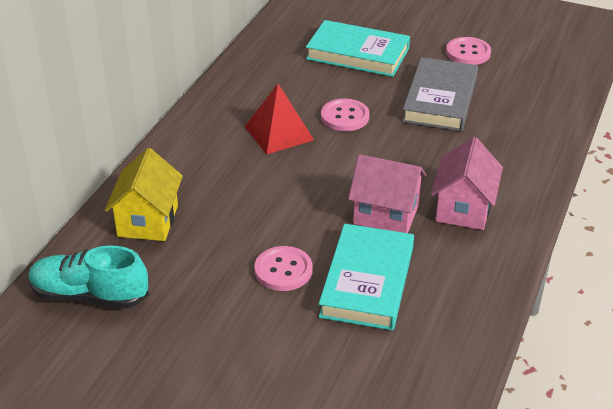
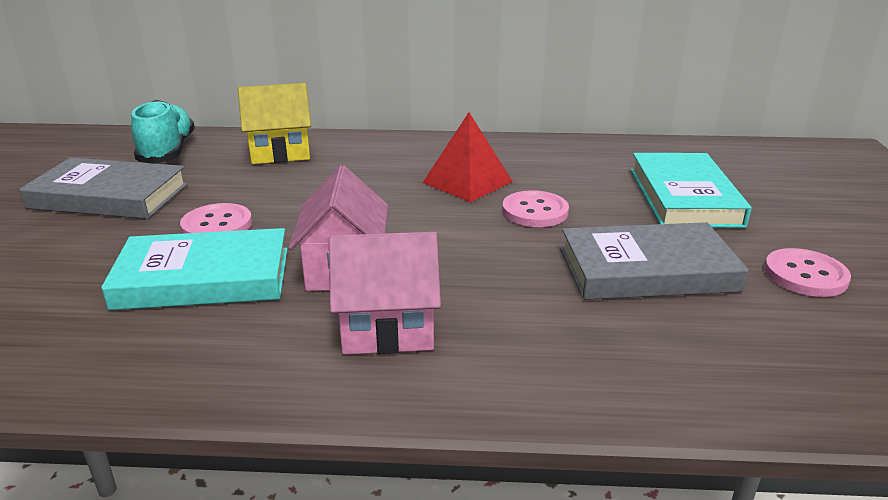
camera: 70 degrees right, 10 degrees down
none -> grey book [19,158,188,219]

